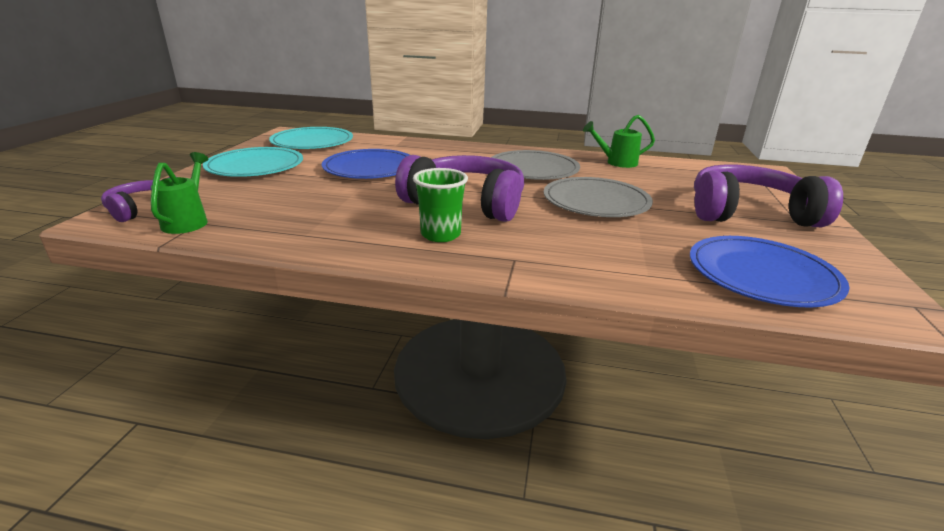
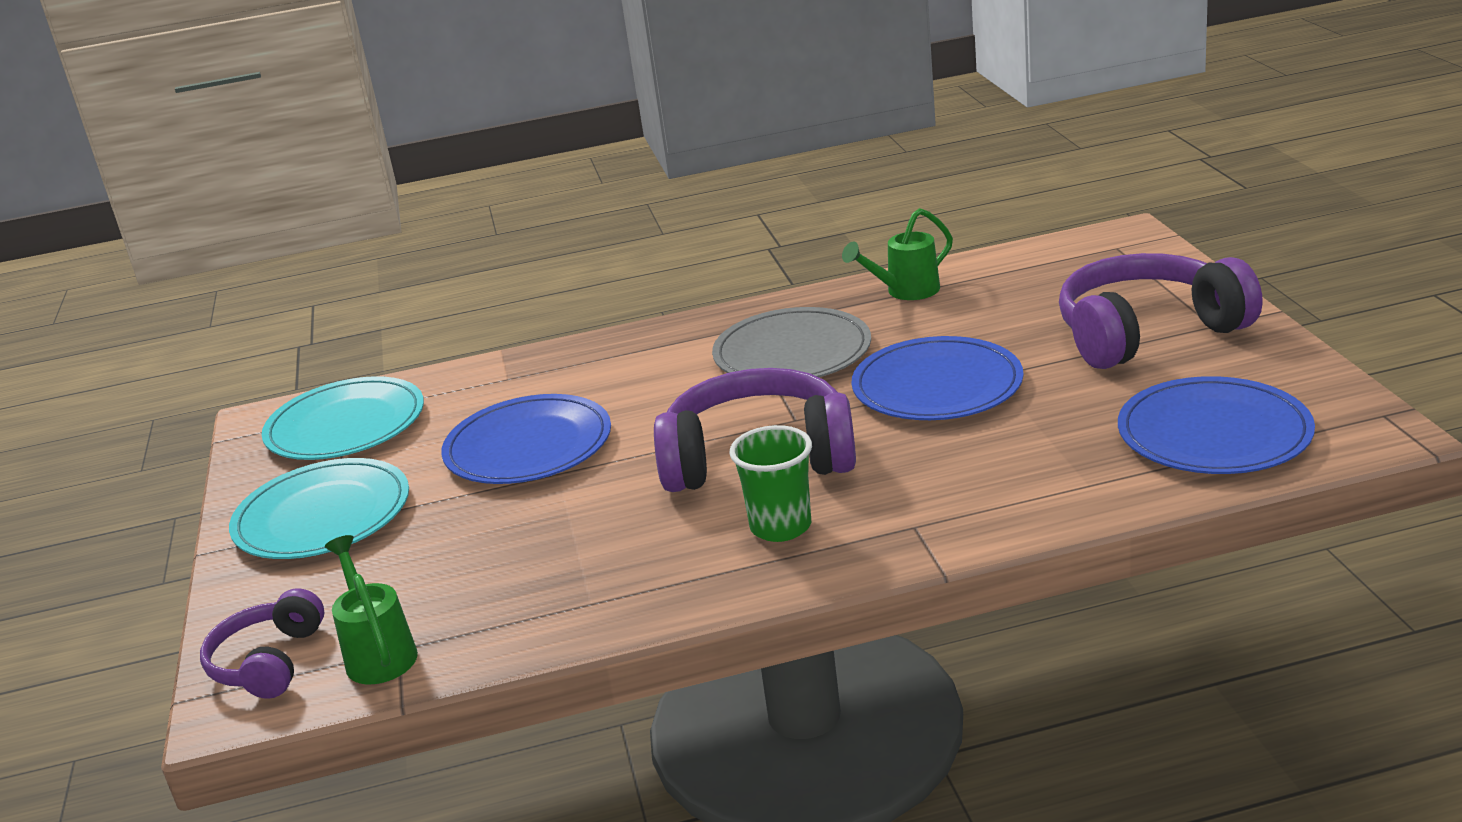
camera: 20 degrees left, 0 degrees up
grey plate [544,177,653,217] -> blue plate [851,336,1024,420]

